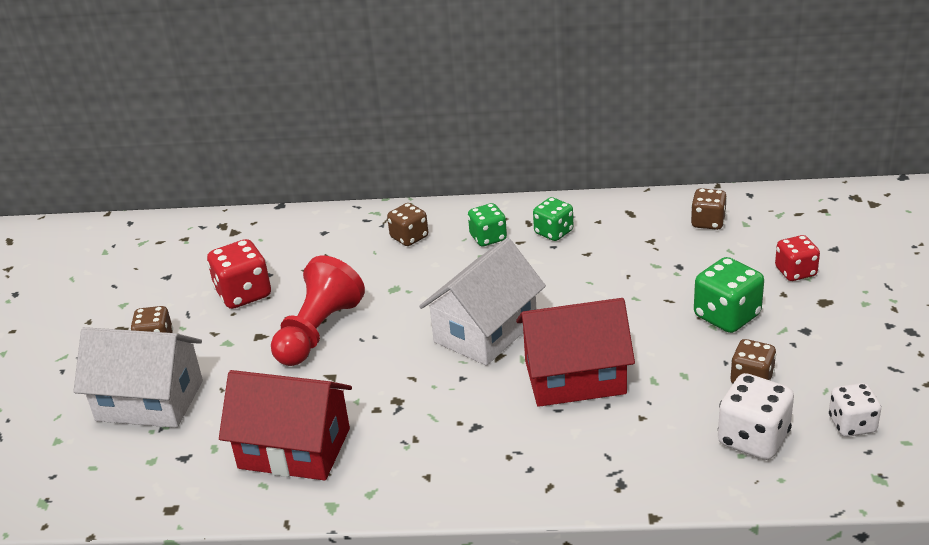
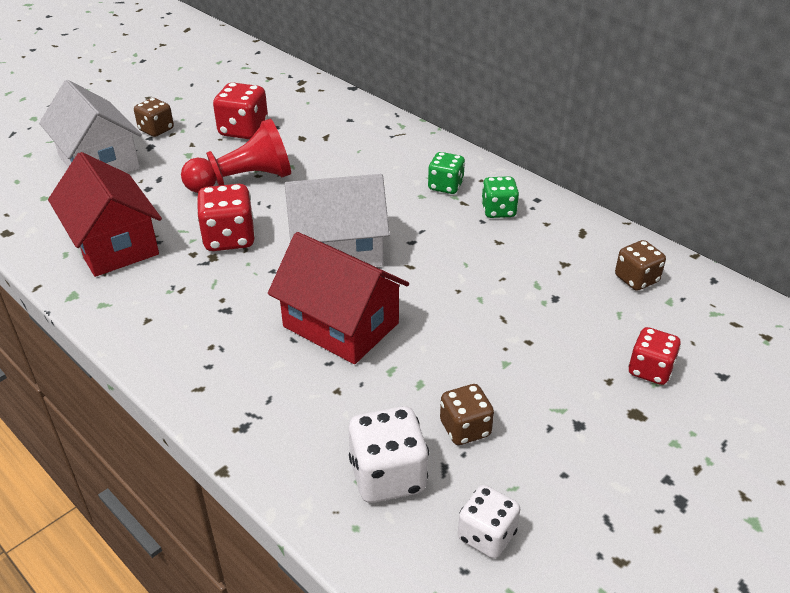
camera: 40 degrees right, 5 degrees up
brown dice [387,203,428,246] -> none
green dice [694,257,764,333] -> none
none -> red dice [197,184,255,251]

